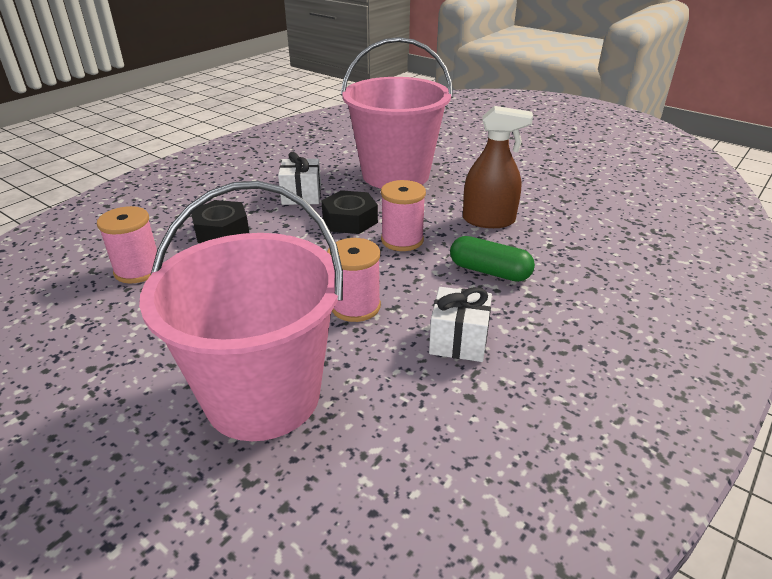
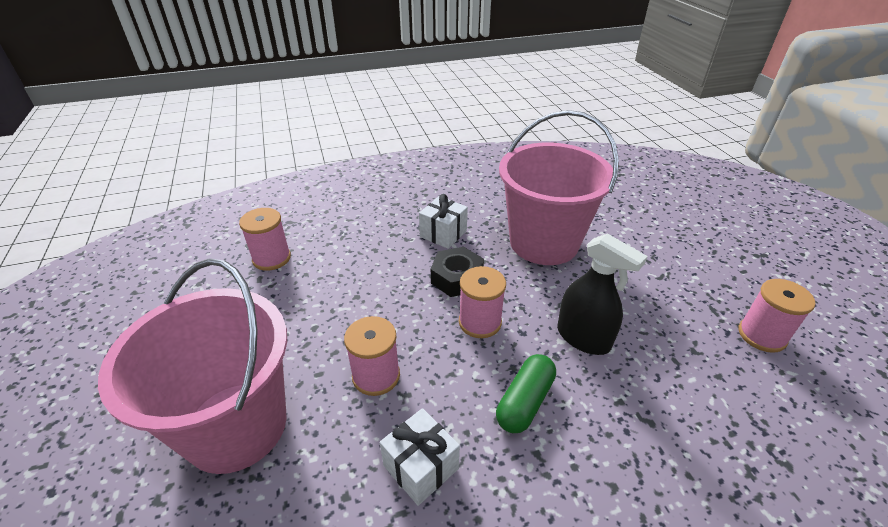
camera: 35 degrees right, 5 degrees up
black nut [191,200,249,243] -> none
green capsule [450,236,535,282] -> green capsule turned 60 degrees clockwise [496,354,556,433]
brown spray bottle [463,106,533,228] -> black spray bottle [557,233,648,355]
none -> pink spool [739,279,815,353]

